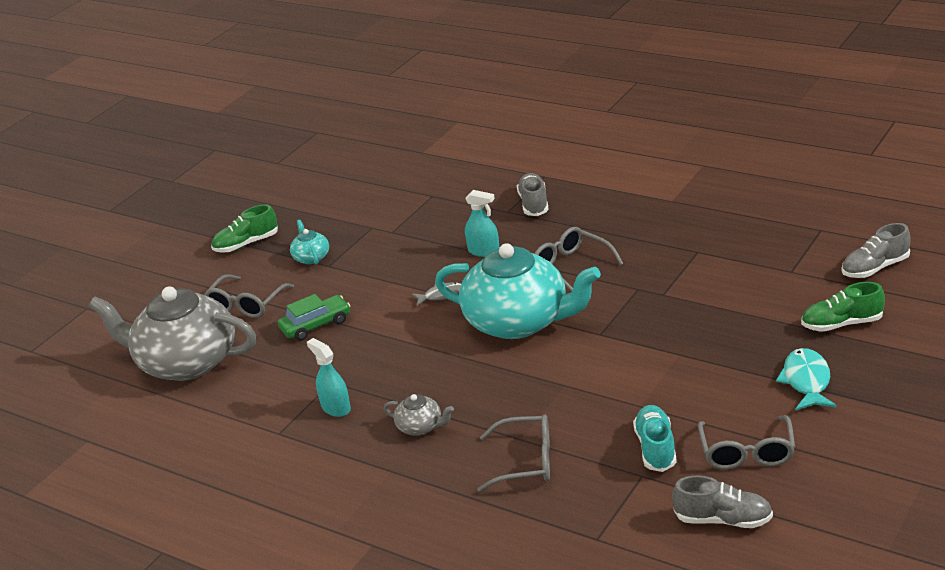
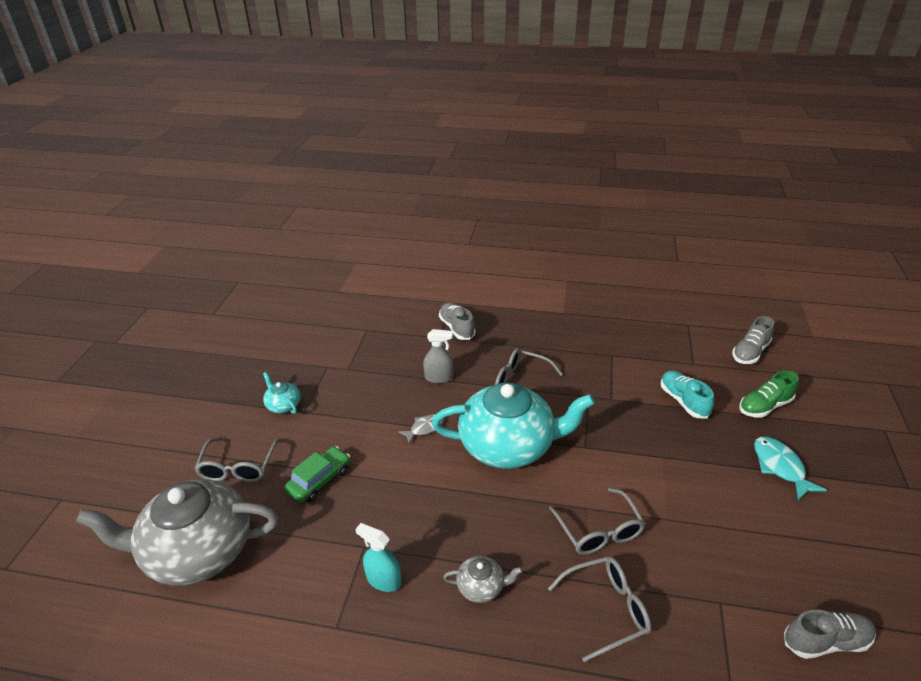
camera: 25 degrees left, 5 degrees up
green shoe [211,204,278,253] -> none
turquoise spray bottle [465,190,499,257] -> grey spray bottle [423,329,454,383]
turquoise shoe [633,405,677,472] -> turquoise shoe moved to [661,371,714,418]
grey glasses [698,415,795,469] -> grey glasses moved to [549,488,646,555]

